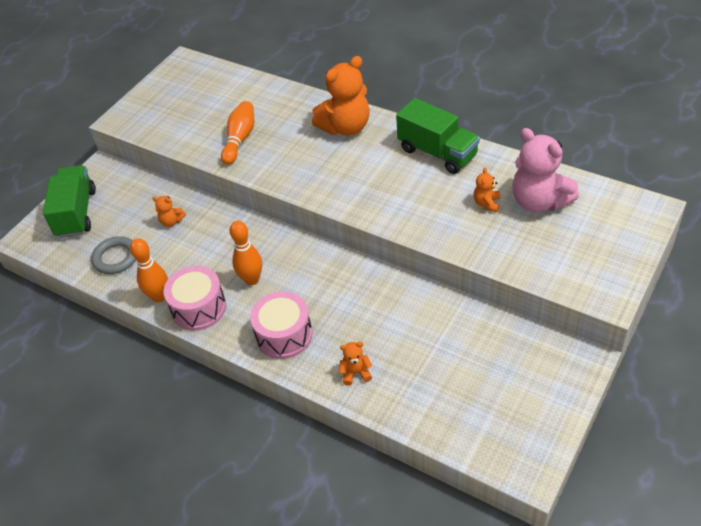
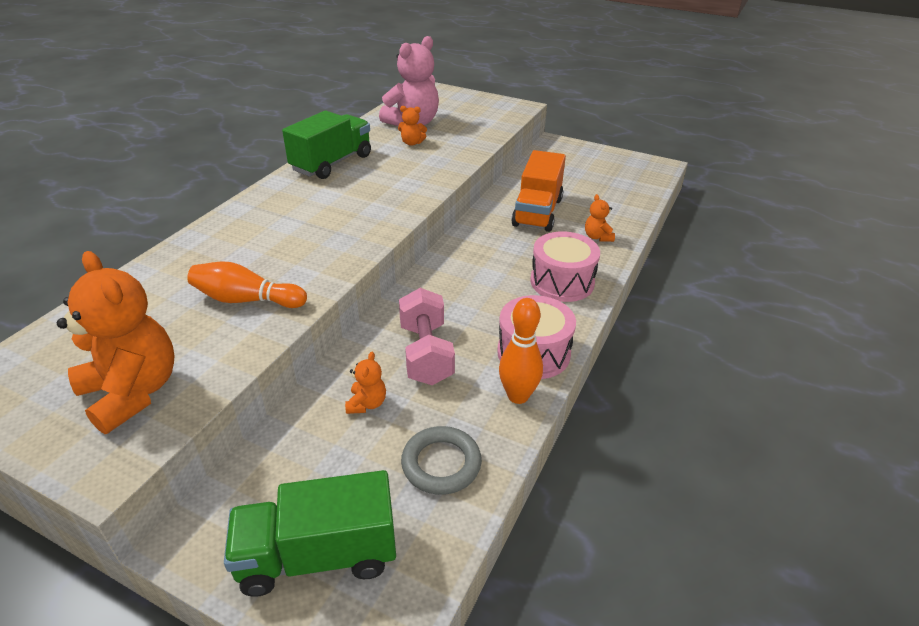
camera: 100 degrees left, 10 degrees down
orange bowling pin [230,221,262,285] -> none
orange teddy bear [312,56,370,136] -> orange teddy bear moved to [57,251,175,434]
none -> pink dumbbell [399,288,455,385]
none -> orange truck [511,150,566,232]

